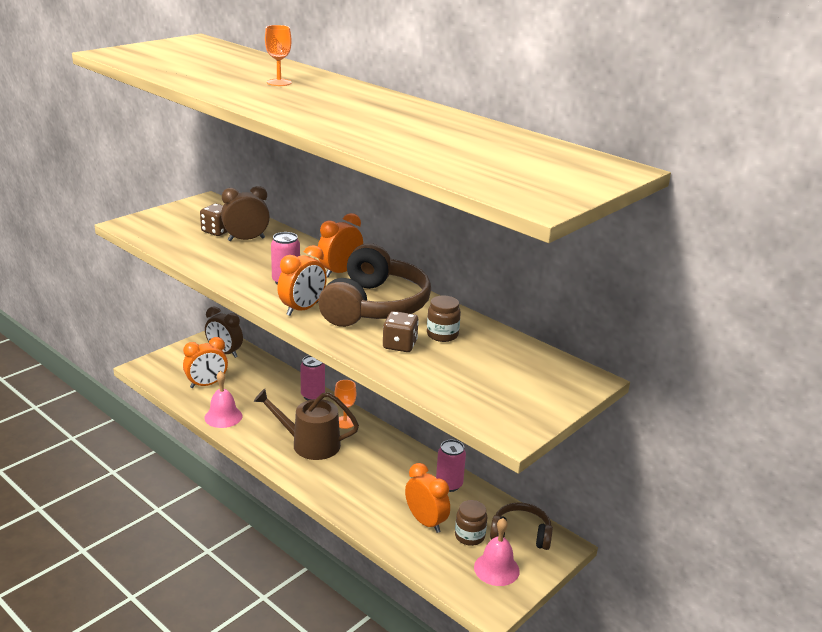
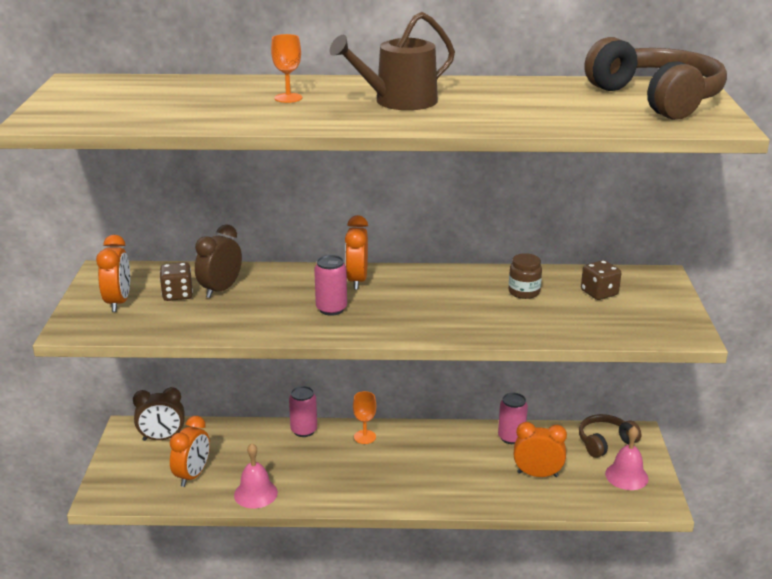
camera: 40 degrees left, 0 degrees up
brown watering can [254,389,359,460] -> brown watering can moved to [329,12,455,110]
orange clock [277,245,327,316] -> orange clock moved to [96,235,130,312]
brown headphones [318,243,431,327] -> brown headphones moved to [584,37,727,120]
brown dice [383,311,419,352] -> brown dice moved to [581,260,621,300]
brown jar [455,500,488,546] -> none

